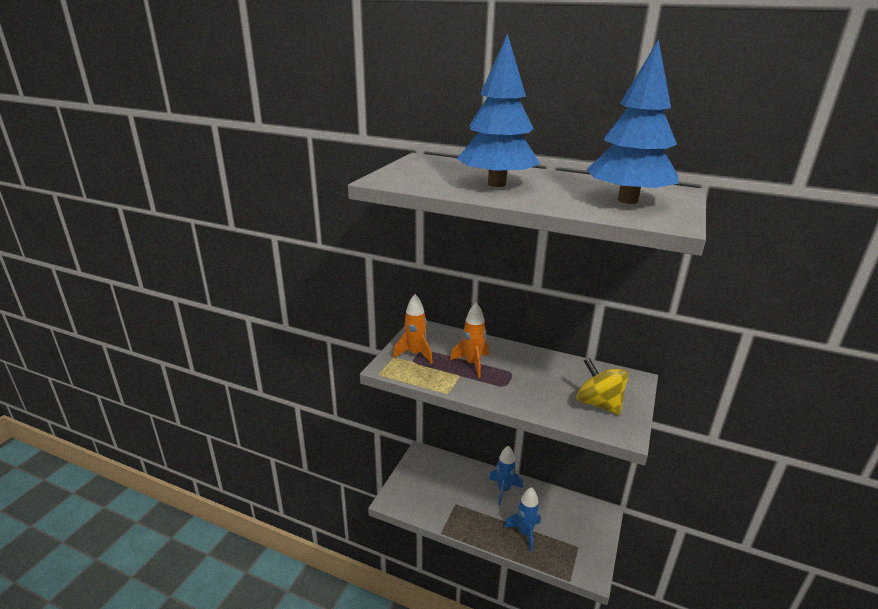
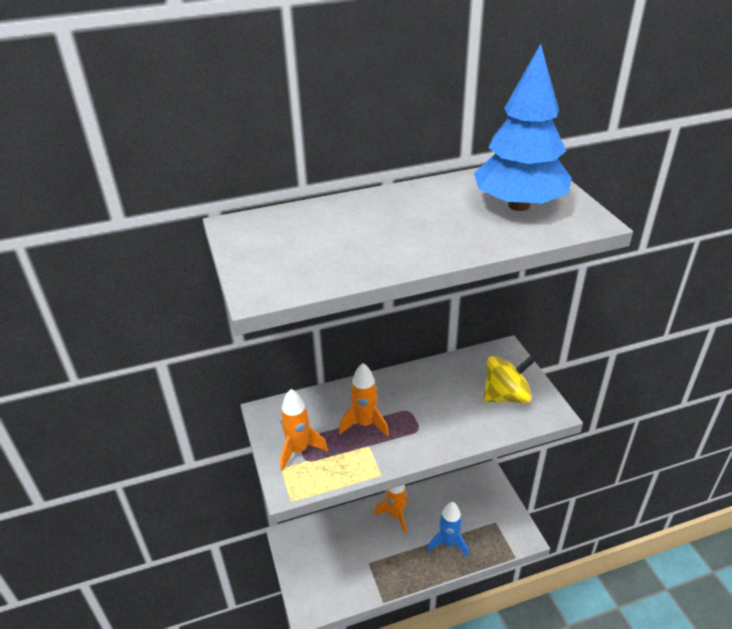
camera: 40 degrees left, 10 degrees up
blue tree [457,33,540,187] -> none
blue rocket [489,445,523,505] -> orange rocket [374,485,409,534]
yellow spinning top [577,358,629,415] -> yellow spinning top turned 150 degrees clockwise [484,356,535,403]

